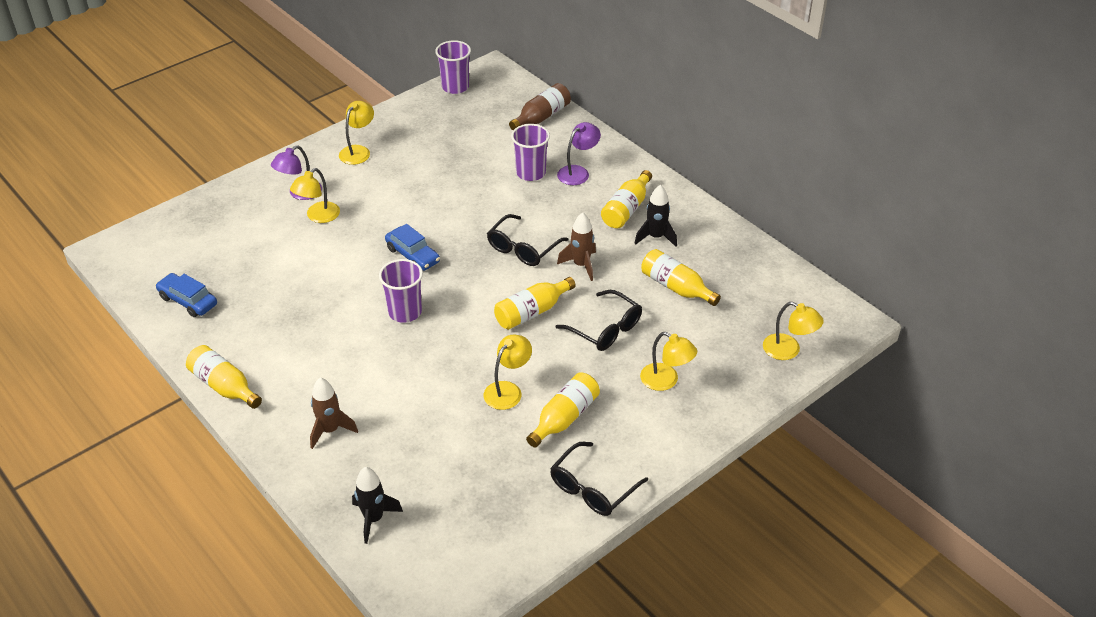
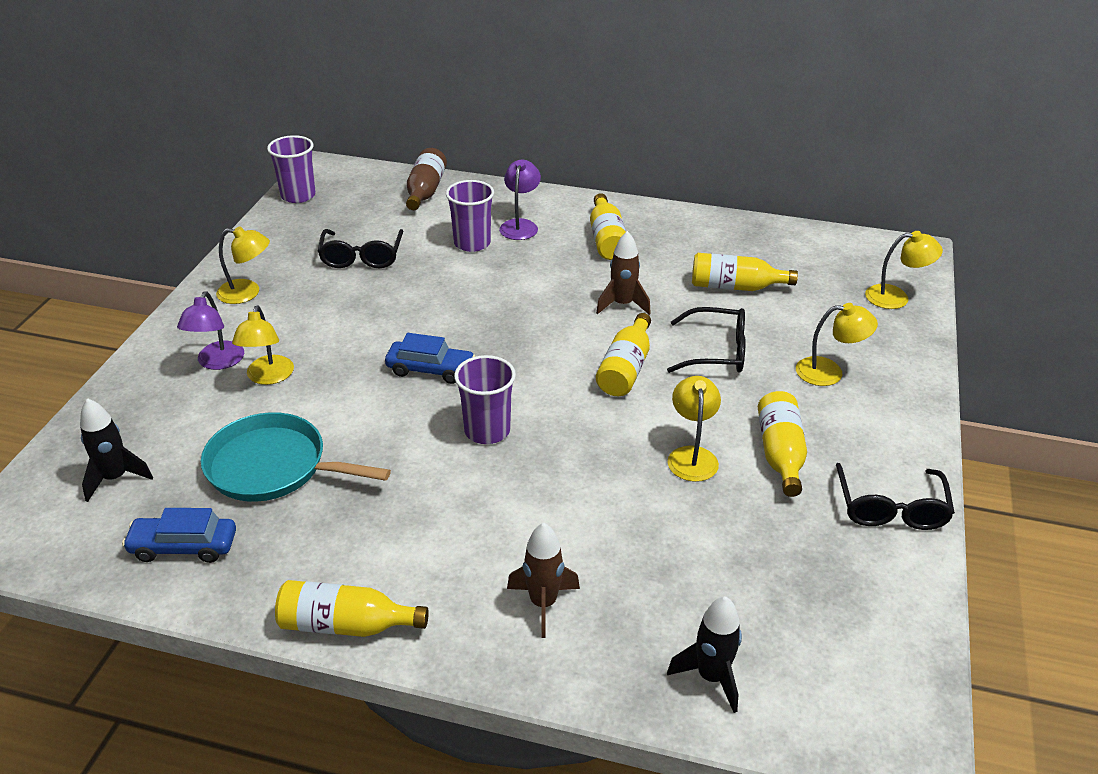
camera: 35 degrees left, 5 degrees down
yellow lamp [339,101,374,165] -> yellow lamp turned 105 degrees clockwise [216,226,270,304]
black glasses [487,214,569,266] -> black glasses moved to [318,229,403,268]
black rocket [634,185,677,247] -> black rocket moved to [80,398,153,502]
none -> turquoise pan [201,412,391,502]

